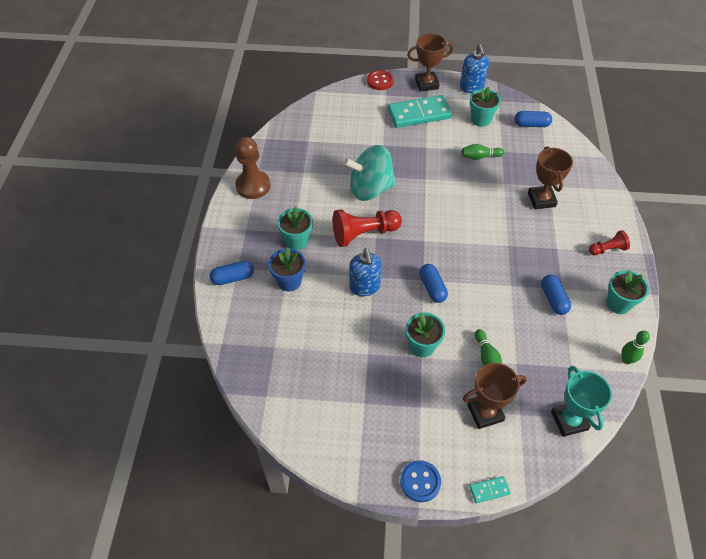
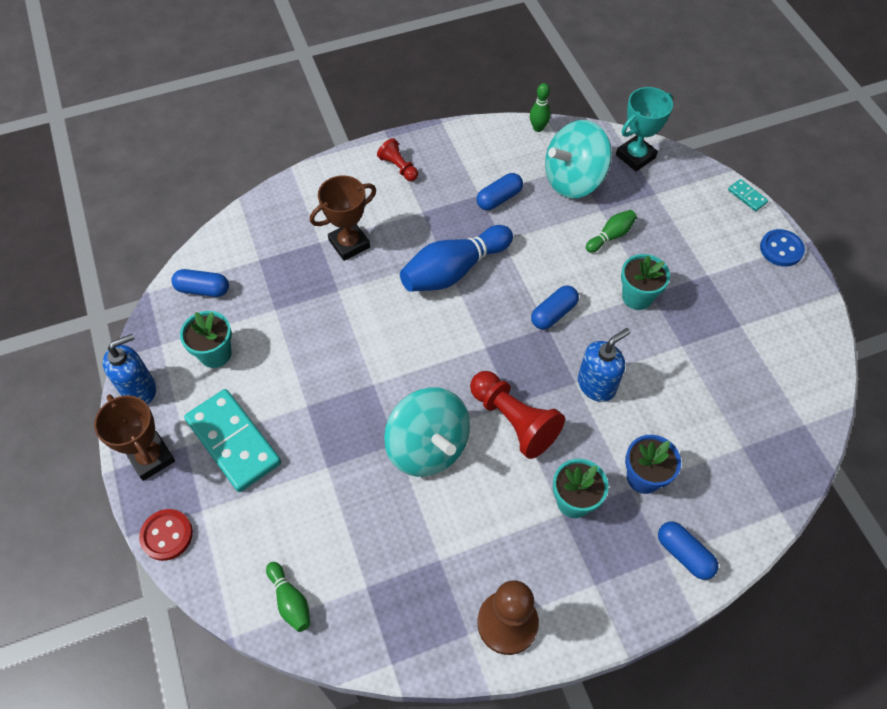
camera: 115 degrees left, 5 degrees up
green bowling pin [462,144,504,160] -> green bowling pin moved to [266,562,310,632]
brown trophy [463,363,527,429] -> none
blue capsule [514,111,552,127] -> blue capsule turned 60 degrees counterclockwise [171,269,229,297]
turquoise flower pot [606,270,649,314] -> none
none -> blue bowling pin [400,225,513,292]
none -> turquoise spinning top [545,120,612,198]

